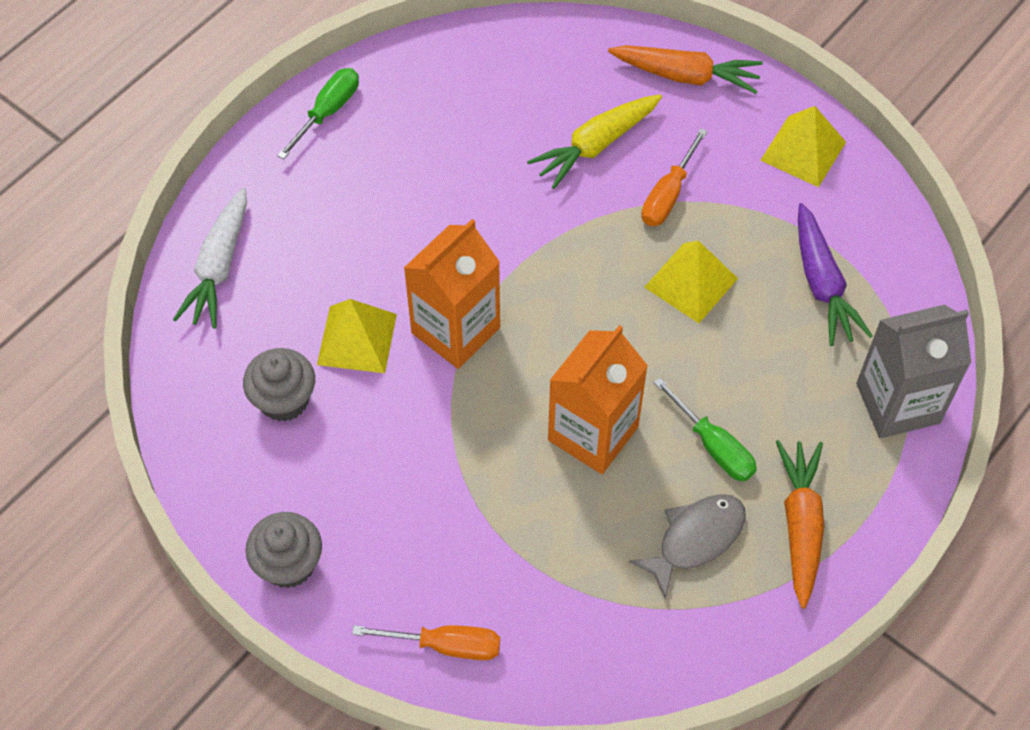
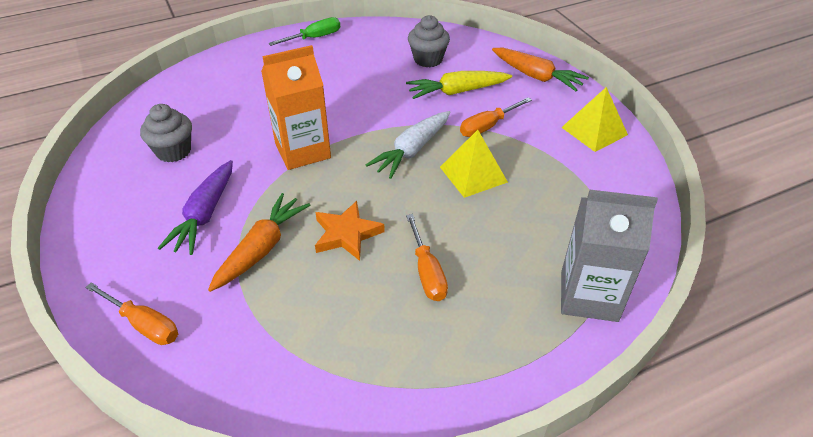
camera: 25 degrees right, 15 degrees down
white carrot [173,188,247,328] -> white carrot moved to [365,111,450,179]
grey cupcake [245,512,322,588] -> grey cupcake moved to [408,15,450,67]
yellow pyramid [317,299,397,373] -> none
orange carton [548,325,648,474] -> orange star [315,201,385,261]
grey fish [629,494,746,599] -> none
green screwdriver [653,377,757,481] -> orange screwdriver [406,214,448,301]
orange carrot [776,440,824,609] -> orange carrot moved to [208,193,310,292]
purple carrot [798,203,873,346] -> purple carrot moved to [158,160,233,255]

